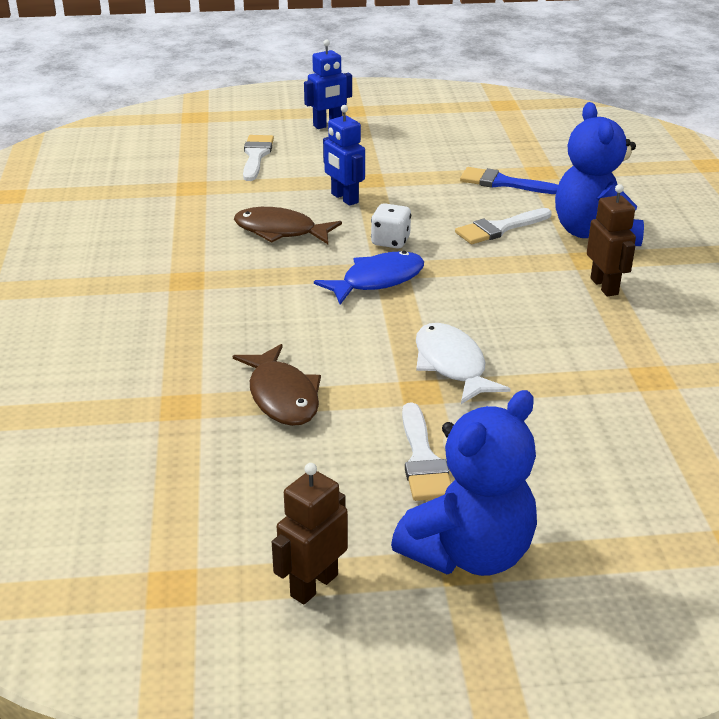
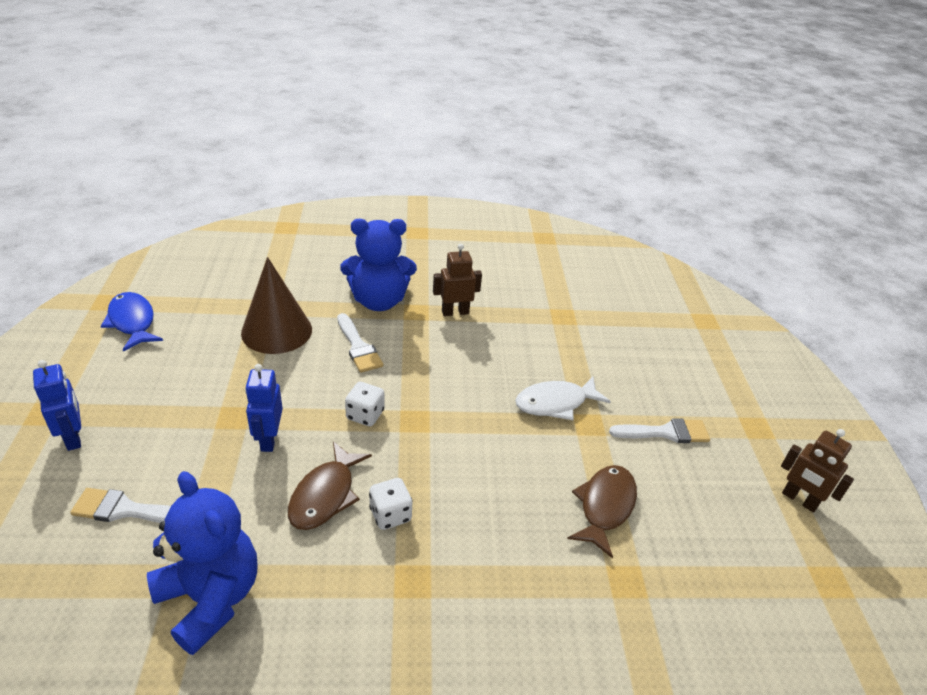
camera: 90 degrees left, 5 degrees up
brown fish [233,344,321,426] -> brown fish turned 45 degrees counterclockwise [567,465,637,558]
blue fish [314,251,424,305] -> blue fish moved to [101,292,163,352]
blue robot [323,105,365,206] -> blue robot turned 120 degrees clockwise [245,364,283,452]
blue teddy bear [391,390,537,576] -> blue teddy bear moved to [147,471,257,655]
blue brush [460,167,558,194] -> brown cone [241,257,312,354]
none -> white dice [369,478,413,530]

